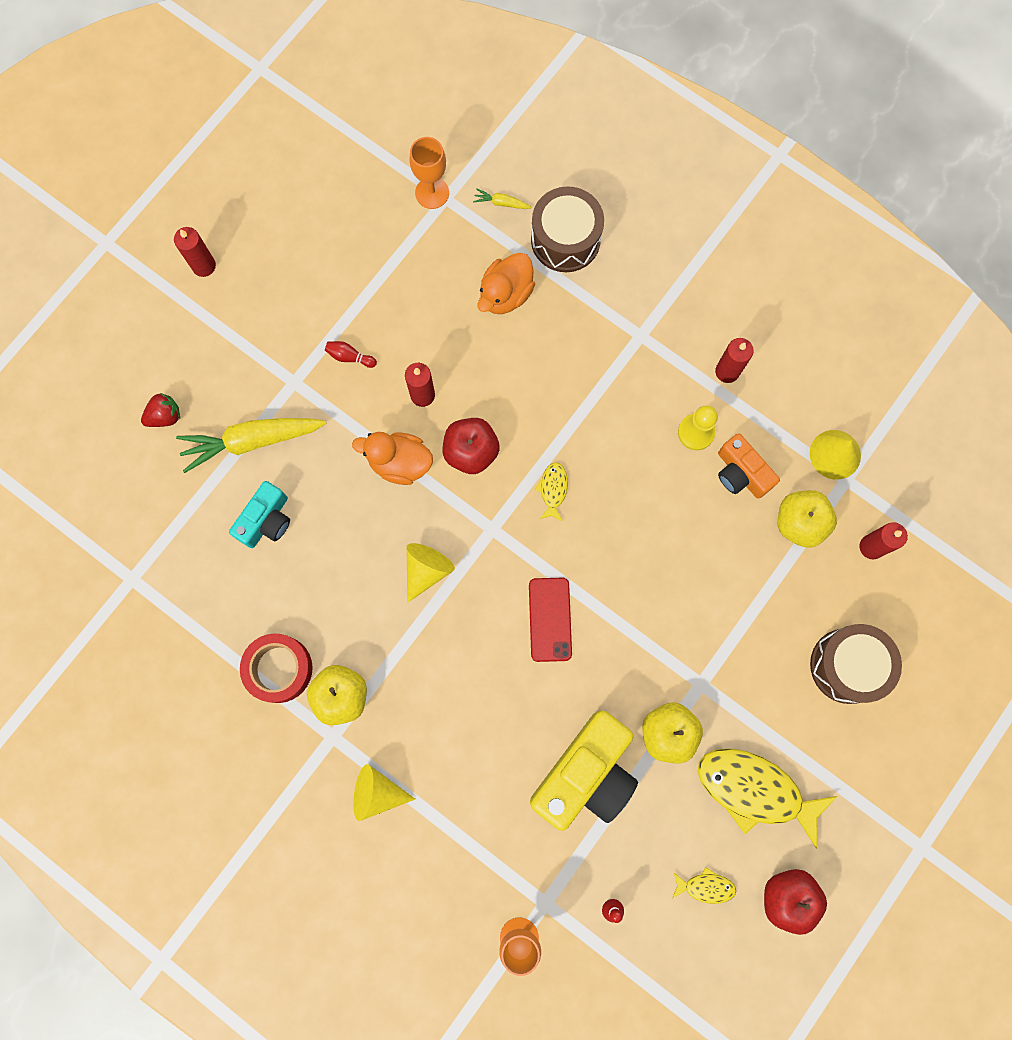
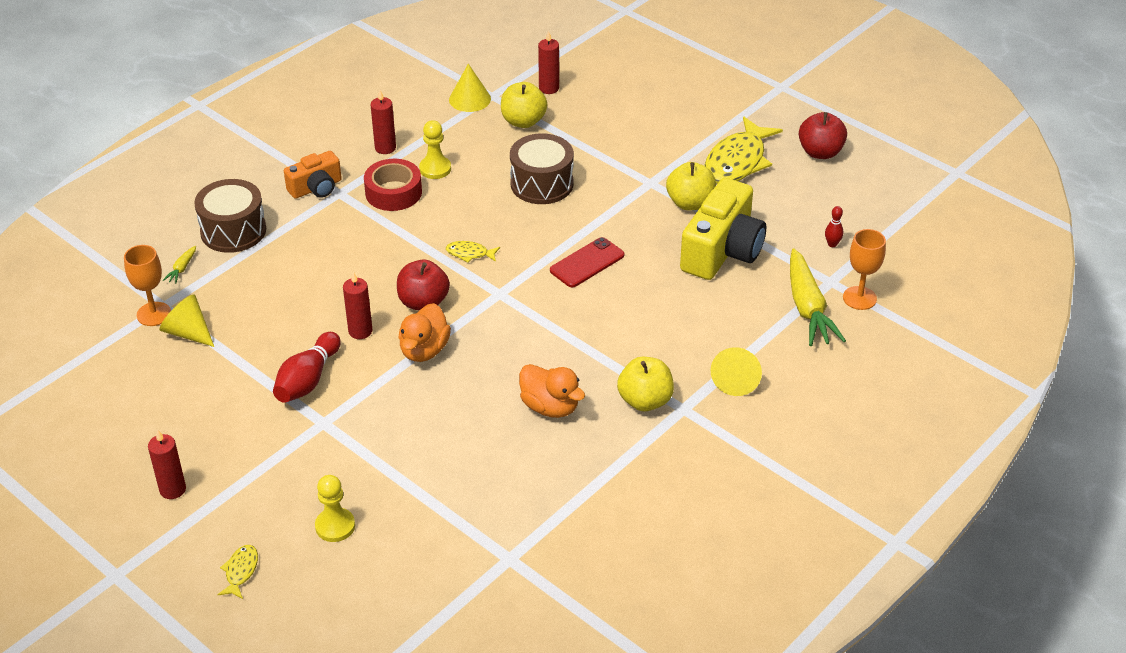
camera: 85 degrees left, 35 degrees down
red strawberry [141,393,180,427] -> yellow pawn [315,475,355,542]
yellow carrot [176,418,326,473] -> yellow carrot moved to [790,249,846,346]
turquoise camera [229,481,290,548] -> none
red tape [240,633,313,703] -> red tape moved to [364,159,422,211]
red bowling pin [325,341,377,368] -> red bowling pin [273,332,341,403], size x2.00
yellow cone [406,543,455,603] -> yellow cone moved to [160,294,214,347]
orange duck [478,253,535,314] -> orange duck moved to [519,364,585,418]
red phone [529,578,572,662] -> red phone turned 45 degrees counterclockwise [550,237,624,287]
yellow camera [530,711,638,831] -> yellow camera turned 75 degrees clockwise [680,178,766,280]
yellow fish [672,867,736,904] -> yellow fish moved to [218,545,258,599]
orange camera [718,433,780,499] -> orange camera moved to [284,151,342,199]
brown drum [810,624,902,704] -> brown drum moved to [510,133,574,204]

